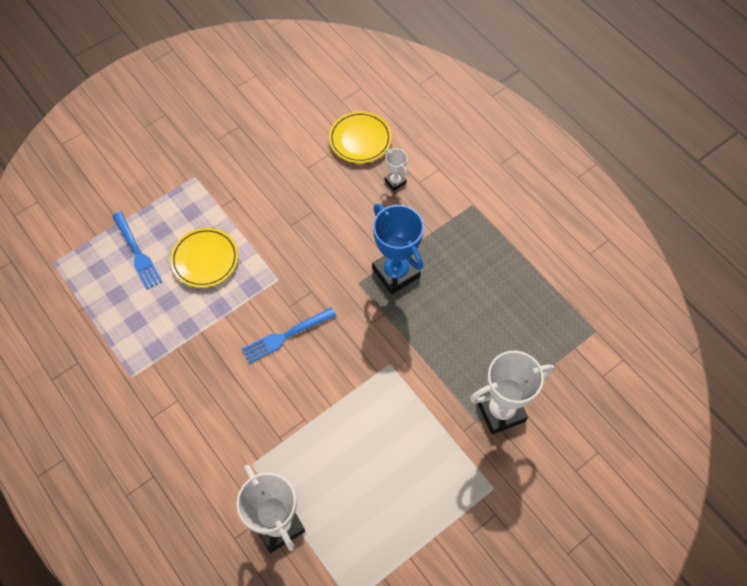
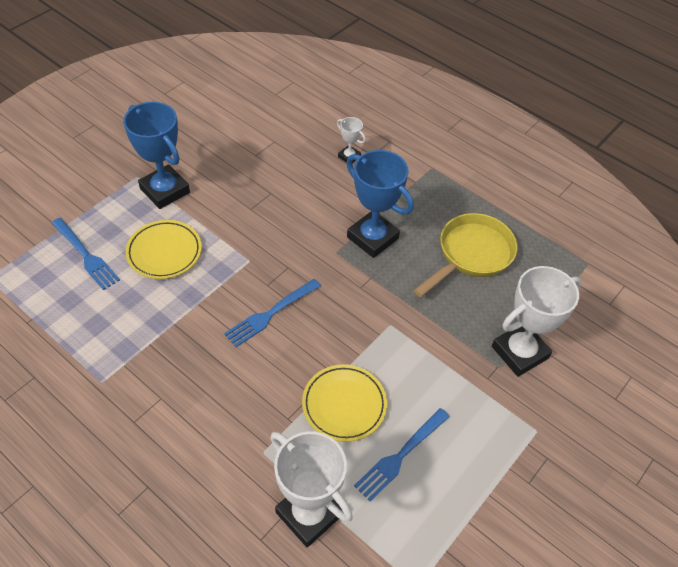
camera: 15 degrees left, 10 degrees down
yellow plate [329,111,392,163] -> yellow plate moved to [302,364,387,442]
none -> blue trophy [123,102,190,209]
none -> blue fork [354,408,450,502]
none -> yellow pan [414,213,518,297]

